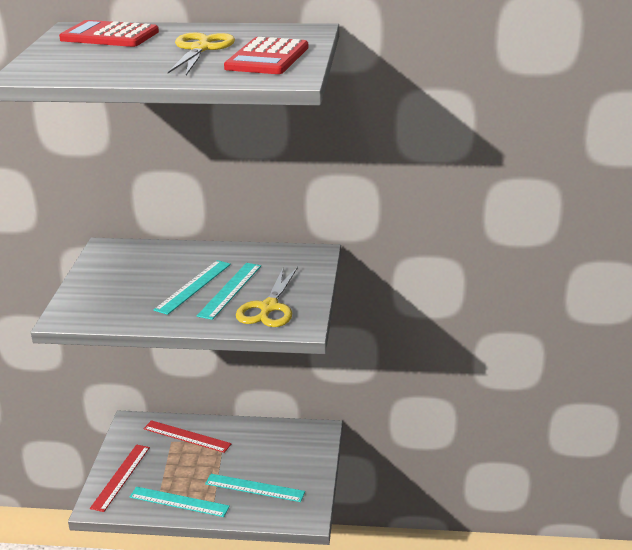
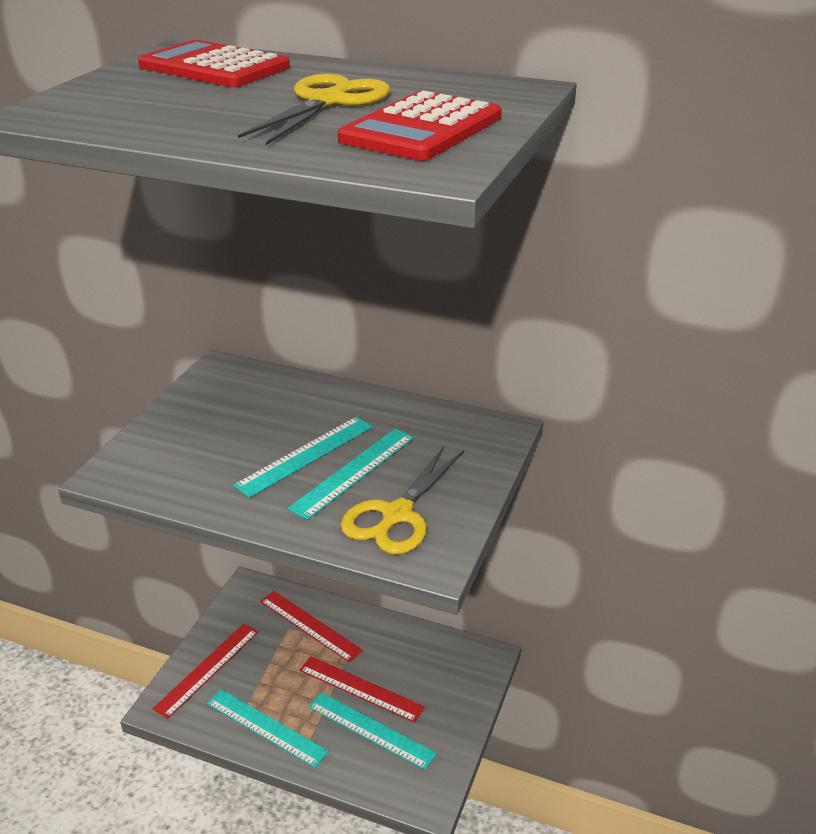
camera: 15 degrees right, 5 degrees up
none -> red ruler [300,656,425,723]

